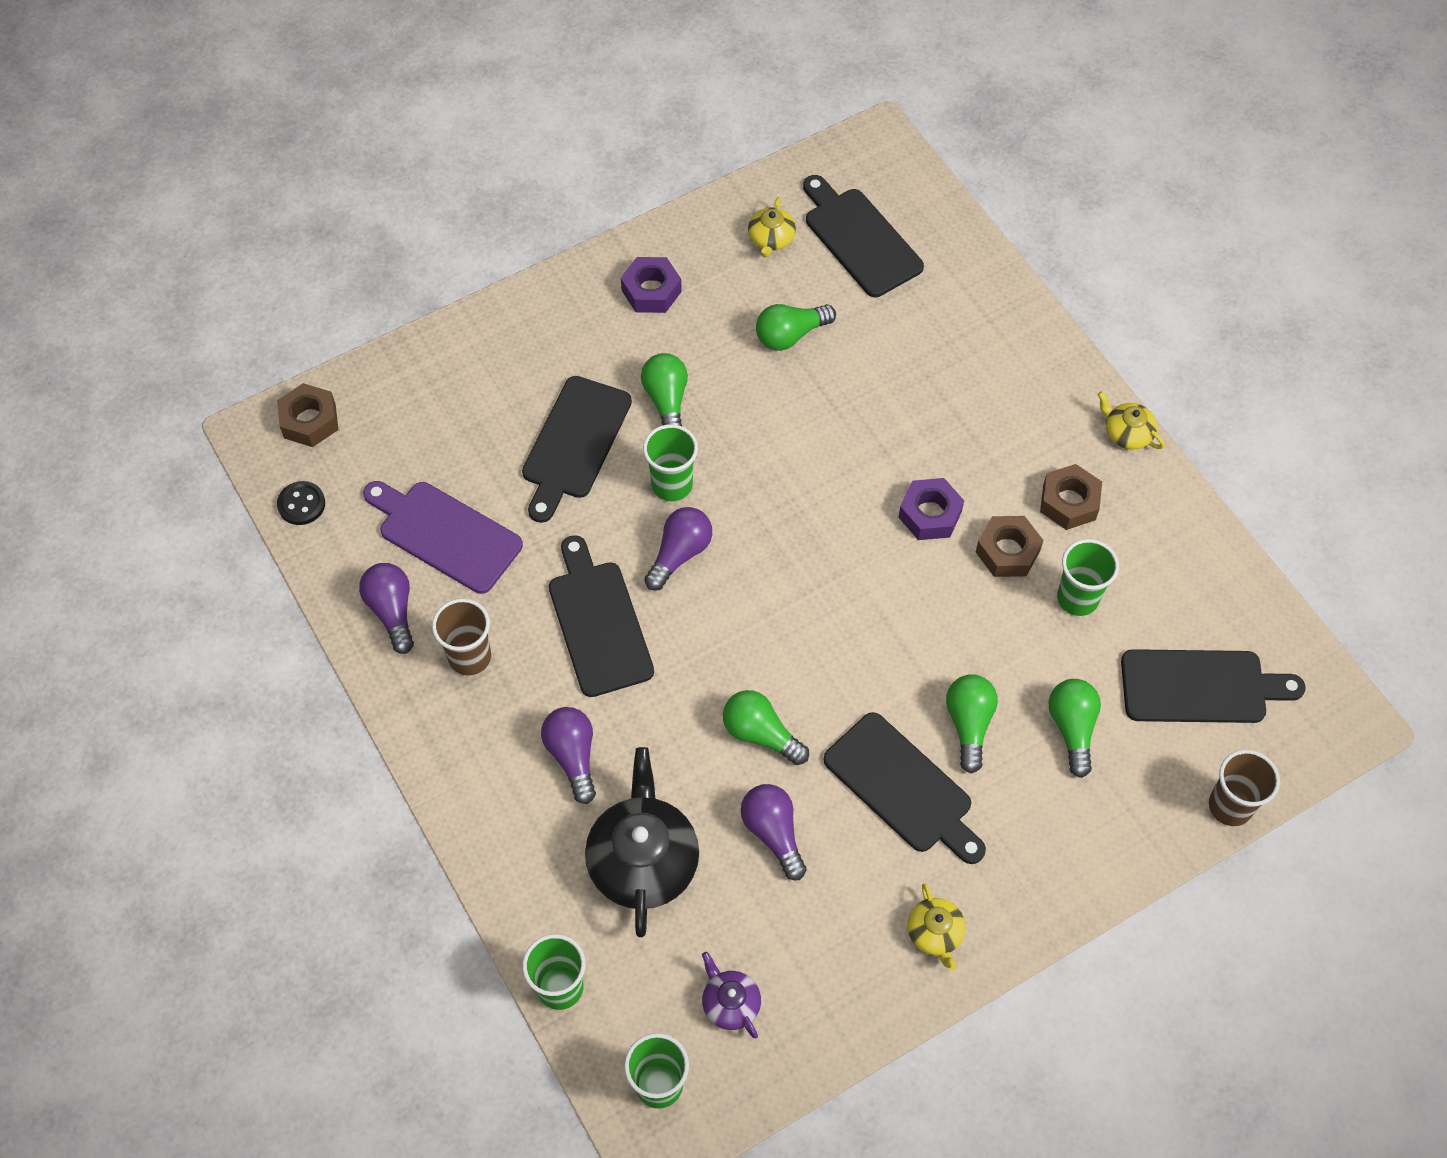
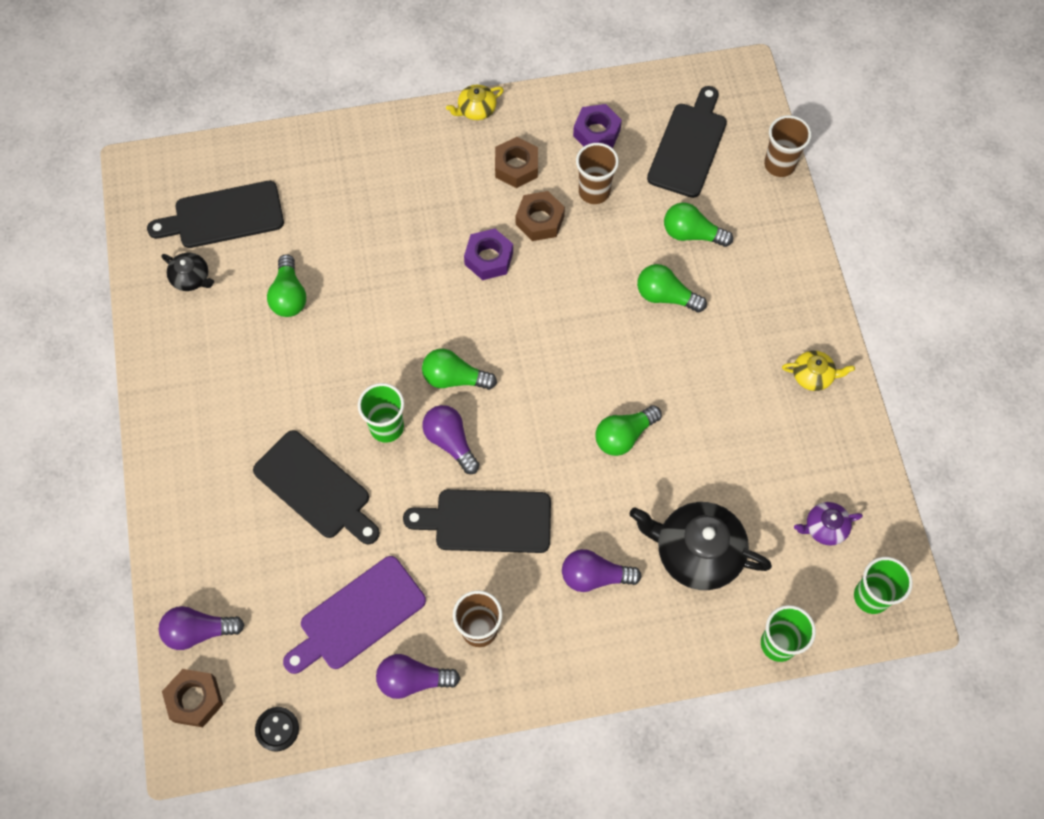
camera: 70 degrees left, 5 degrees up
purple nut [621,257,682,313] -> purple nut moved to [573,104,622,148]
green light bulb [641,353,688,426] -> green light bulb moved to [422,349,497,390]
purple light bulb [741,784,807,880] -> purple light bulb moved to [159,606,245,650]
yellow teapot [748,197,796,257] -> black teapot [162,253,214,291]
black cutting board [824,712,986,864] -> none
green cup [1057,539,1119,616] -> brown cup [576,143,619,204]

